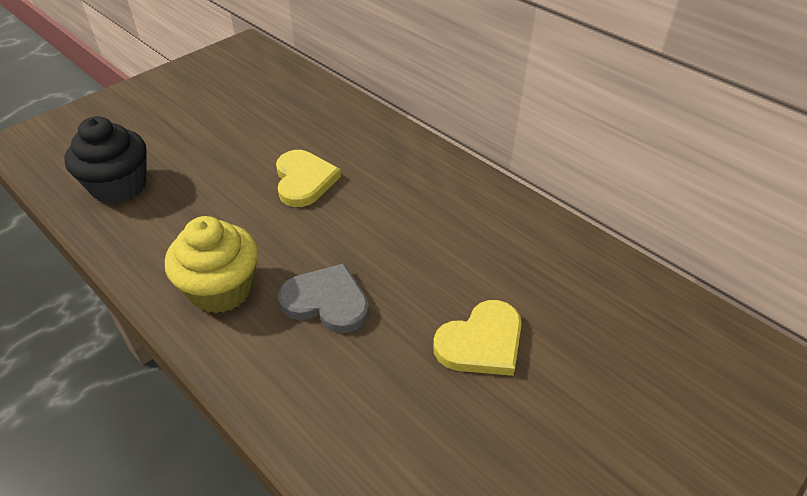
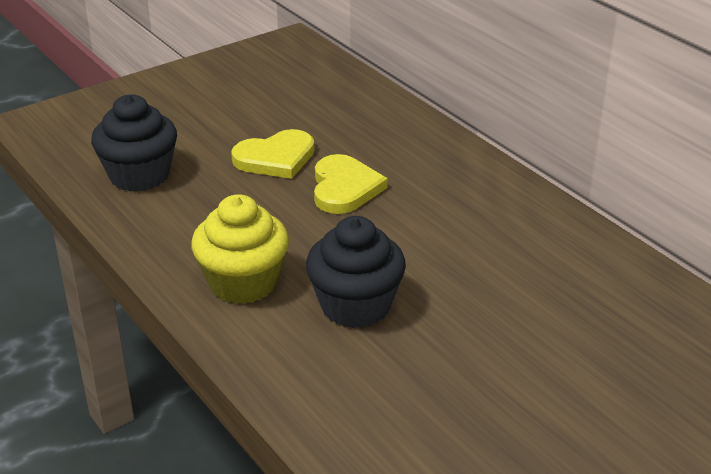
camera: 10 degrees right, 10 degrees down
grey heart [278,263,369,333] -> black cupcake [306,216,406,328]
yellow heart [433,300,522,376] -> yellow heart moved to [231,129,314,179]

